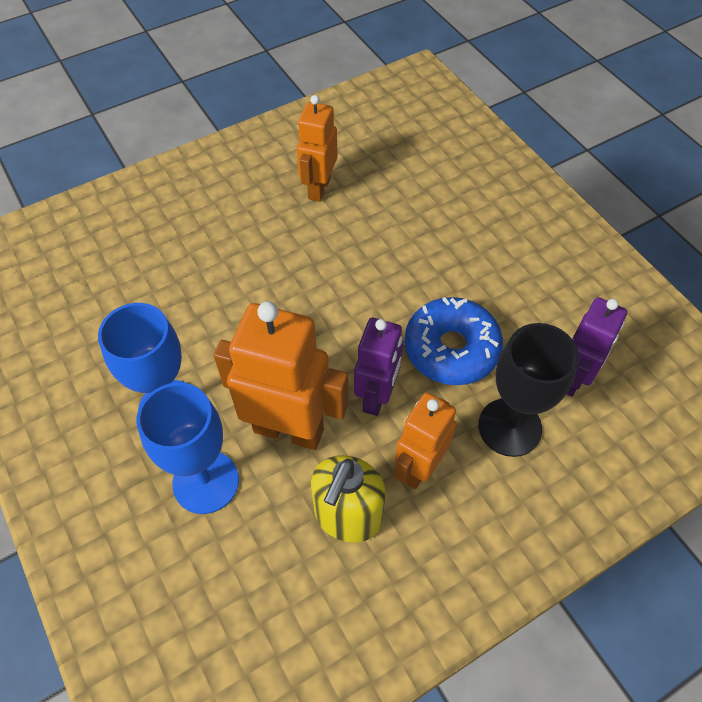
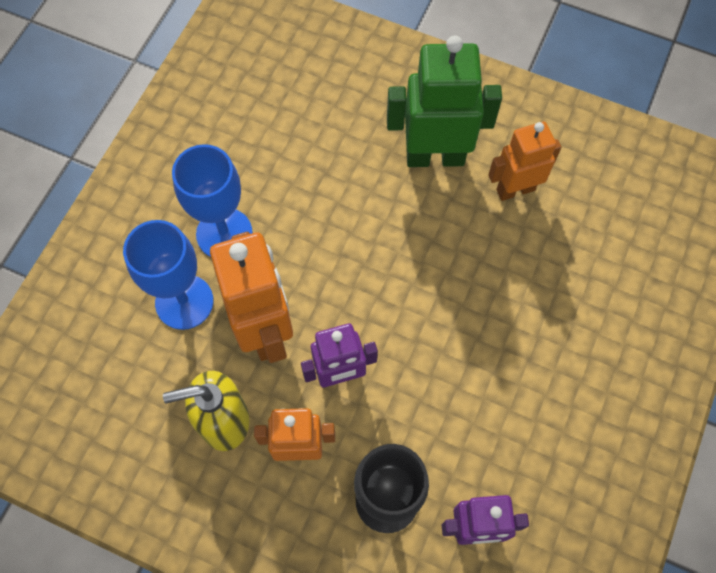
camera: 55 degrees right, 10 degrees up
blue donut [404,297,503,385] -> none
none -> green robot [387,35,502,167]

